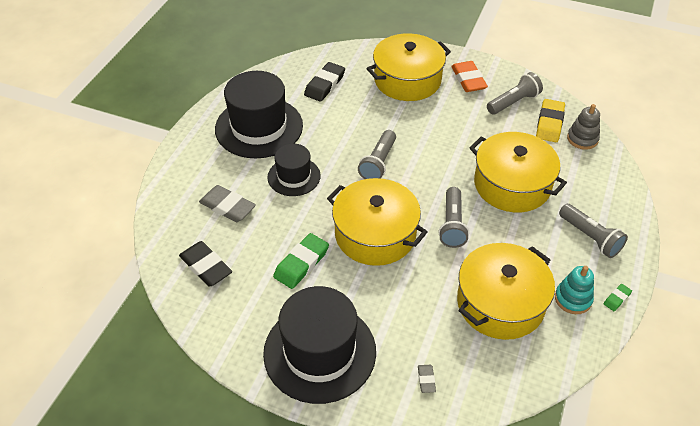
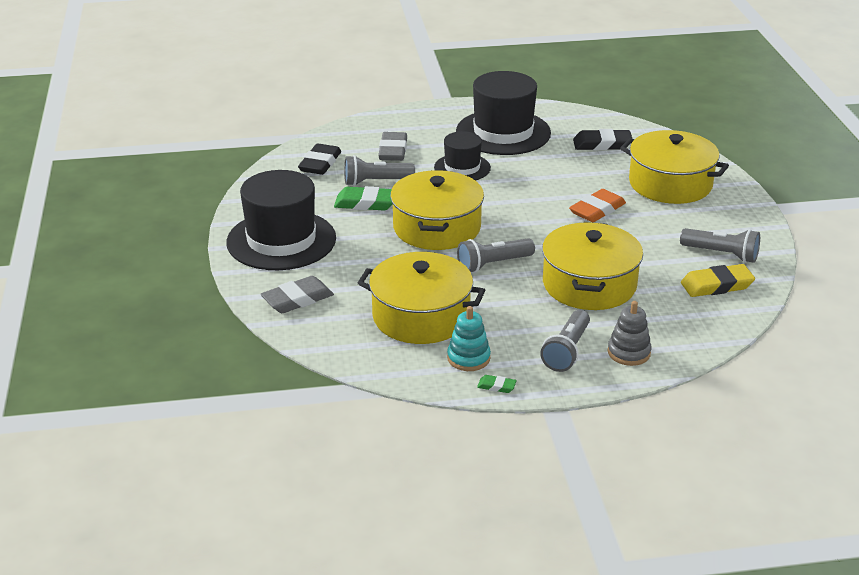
camera: 60 degrees right, 15 degrees down
grey flashlight [358,130,396,179] -> grey flashlight moved to [344,155,415,186]
grey eraser [418,365,436,393] -> grey eraser [261,276,334,313], size x2.03
orange eraser [451,61,488,92] -> orange eraser moved to [569,189,626,222]
grey stacking toy [567,104,600,150] -> grey stacking toy moved to [608,301,652,366]

